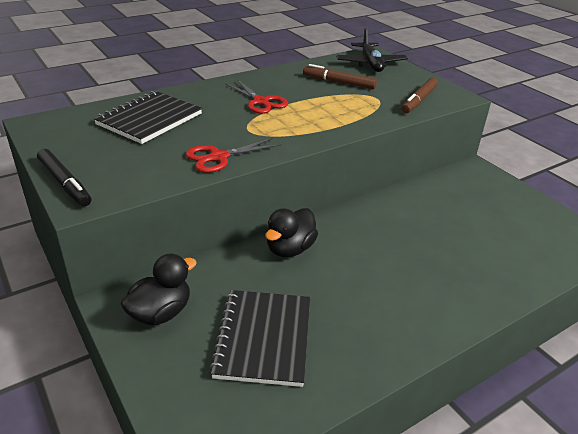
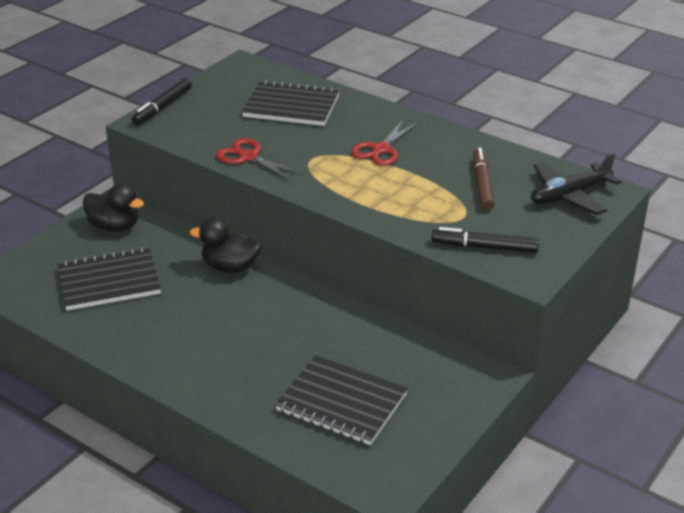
camera: 70 degrees right, 0 degrees up
brown marker [401,78,438,114] -> black marker [431,227,539,253]
none -> black notebook [275,355,408,445]

